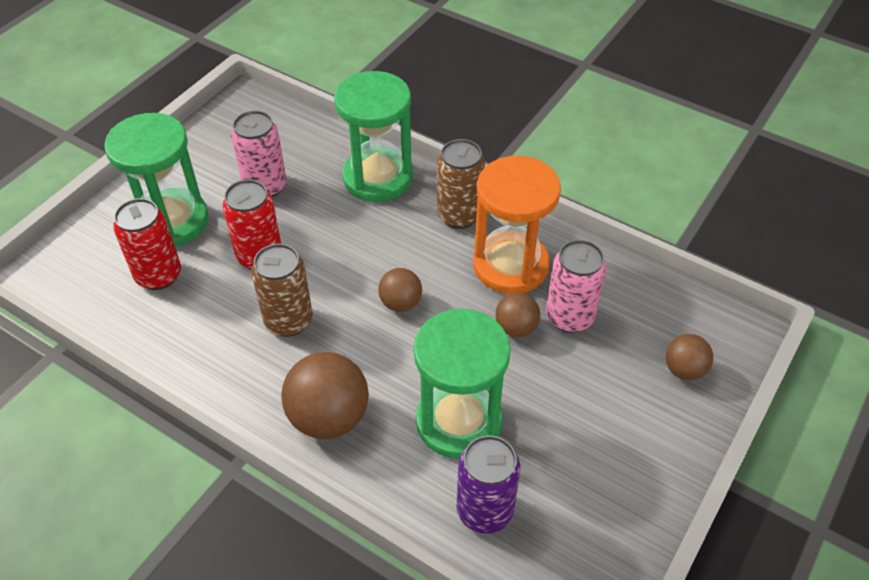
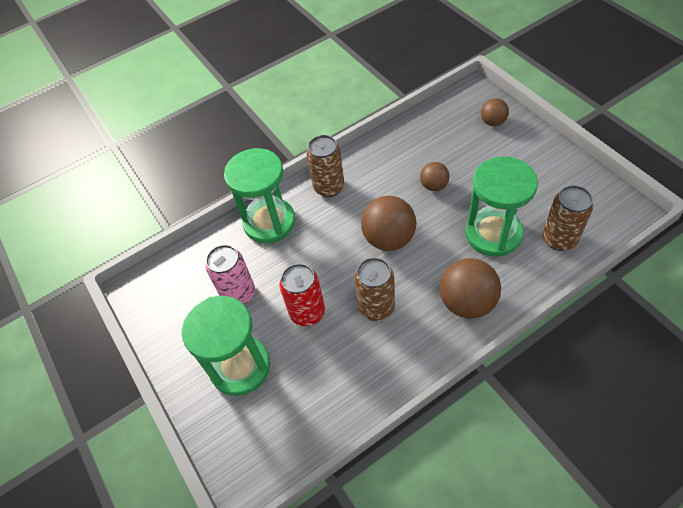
camera: 60 degrees left, 5 degrees up
red can [113,198,181,290] -> none
brown ball [378,268,422,312] -> brown ball [361,196,417,251], size x1.77
purple can [457,435,520,534] -> brown can [542,185,593,251]
orange hourglass [473,156,561,294] -> none
pink can [546,240,606,333] -> none

